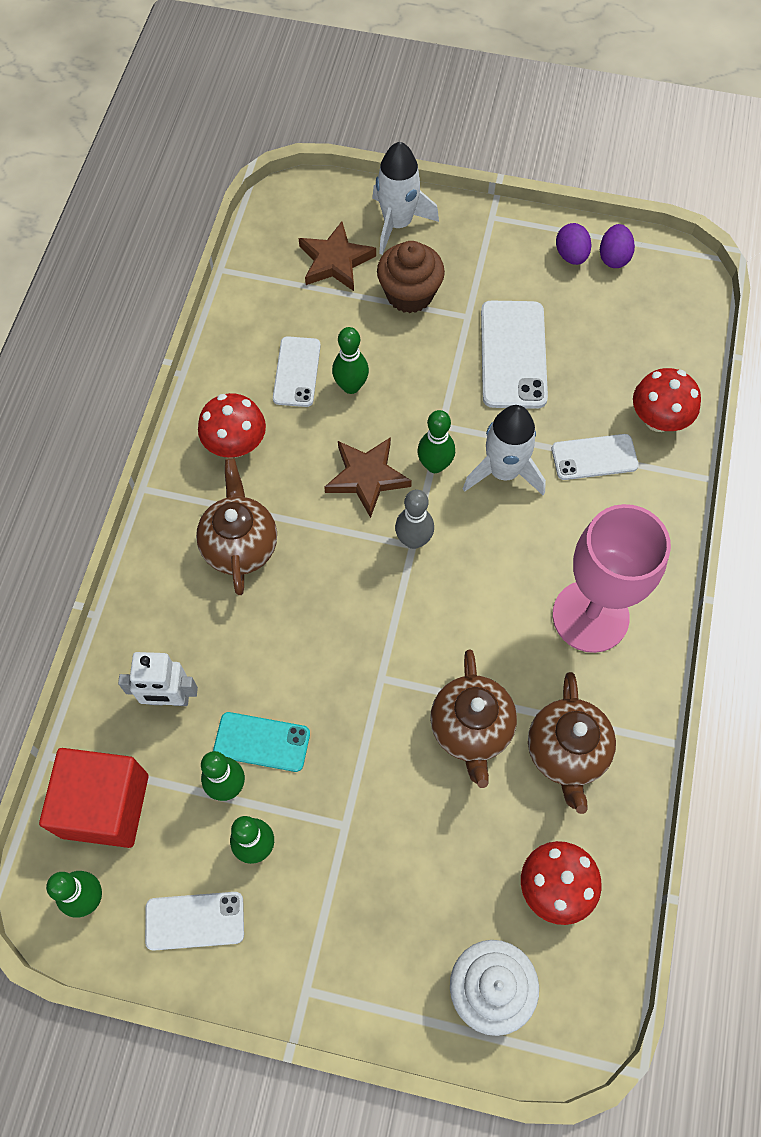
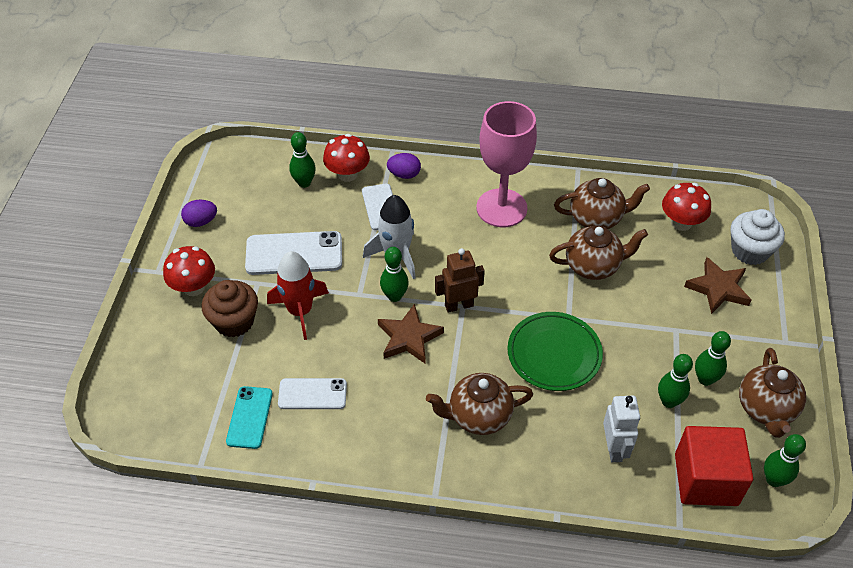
camera: 95 degrees left, 15 degrees down
white phone [145,892,244,951] -> brown teapot [739,348,806,438]
red mushroom [198,393,266,458] -> red mushroom moved to [163,246,215,296]
turquoise phone [213,712,310,772] -> turquoise phone moved to [226,386,273,449]
brown star [299,221,376,291] -> brown star moved to [684,257,751,314]
green bowling pin [332,327,369,394] -> green bowling pin moved to [289,132,316,188]
white rocket [372,142,439,255] -> none
grey bowling pin [395,490,434,549] -> brown robot [435,248,485,313]
purple egg [600,224,635,268] -> purple egg moved to [387,153,421,179]
none -> red rocket [267,251,329,340]
none -> green plate [507,312,603,391]

